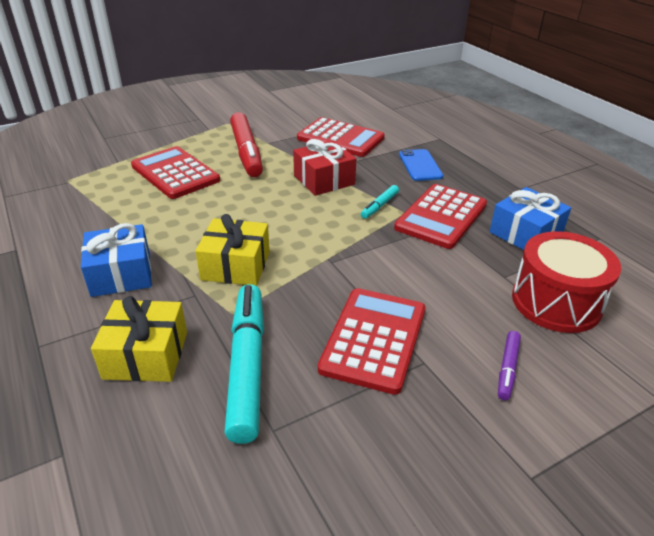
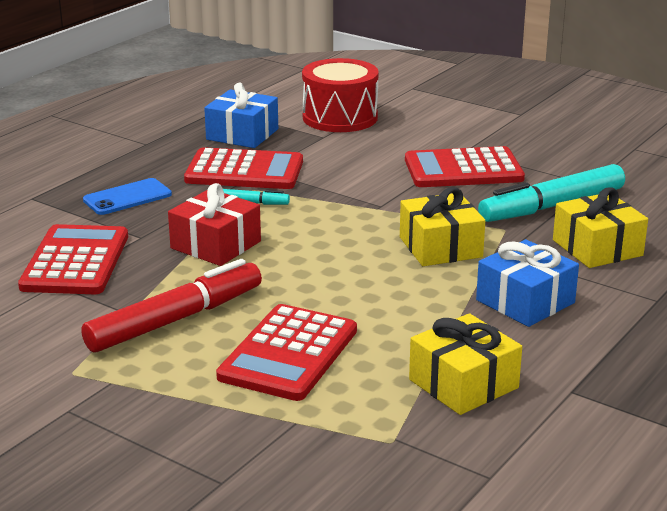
camera: 115 degrees left, 10 degrees down
purple marker [498,331,521,400] -> none
none -> yellow gift [409,313,522,415]

